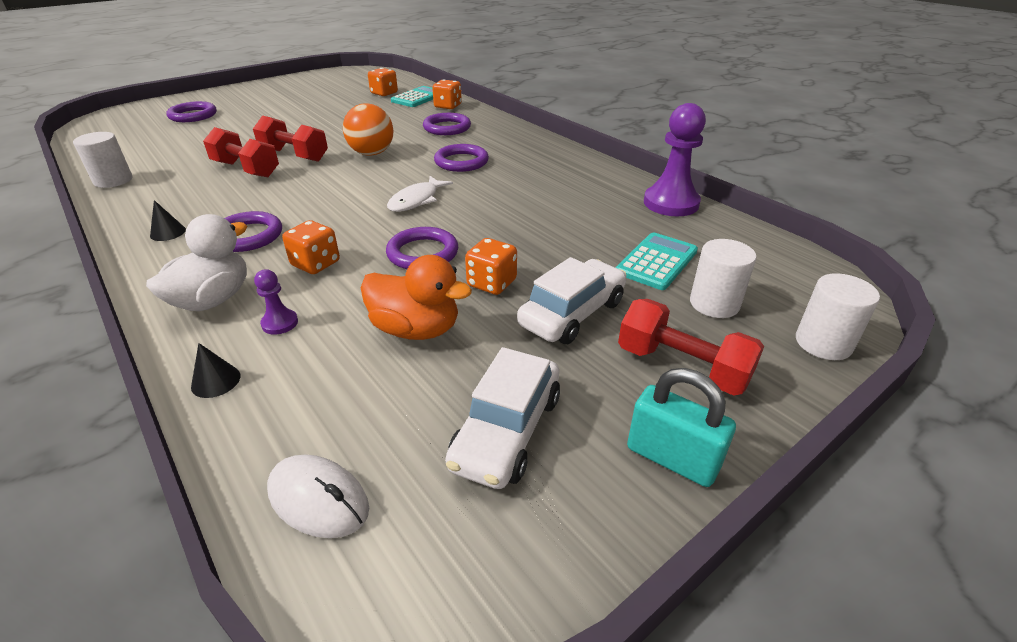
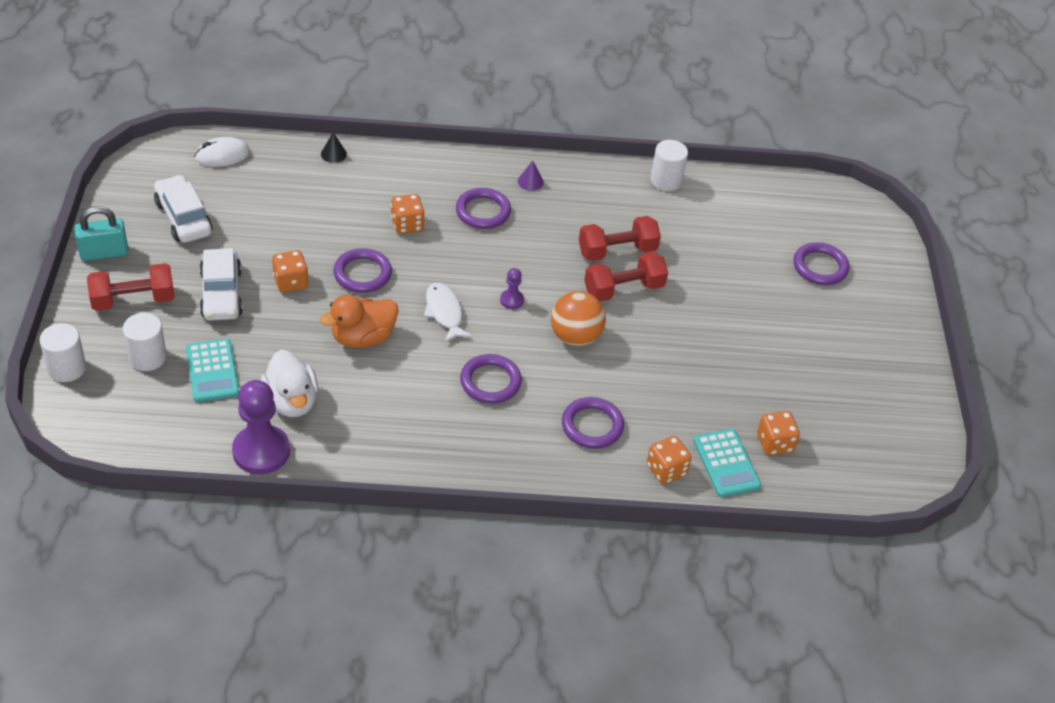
camera: 125 degrees right, 10 degrees up
white duck [146,214,247,311] -> white duck moved to [261,350,318,417]
black cone [150,200,186,241] -> purple cone [518,161,544,191]
purple pawn [254,269,298,335] -> purple pawn moved to [500,268,524,309]
orange duck [361,255,472,340] -> orange duck moved to [320,295,398,348]

